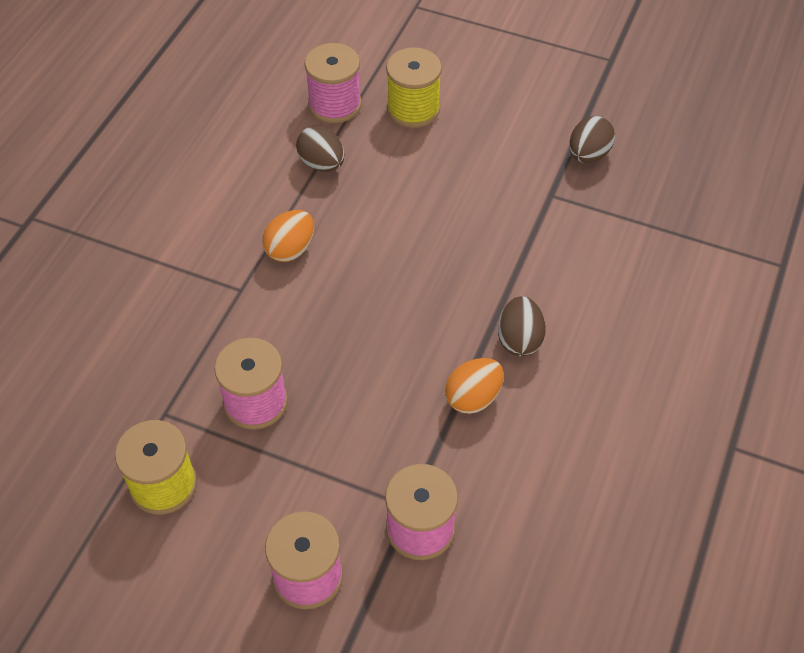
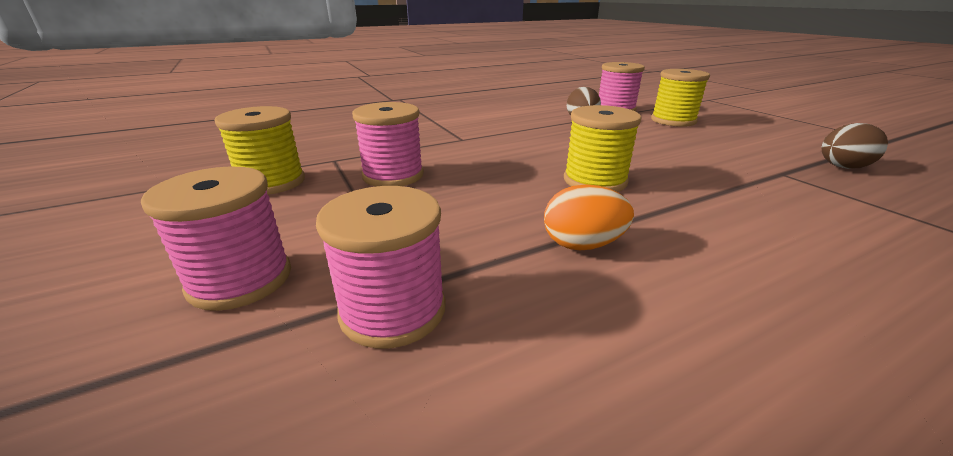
camera: 40 degrees right, 25 degrees down
orange egg [262,210,314,262] -> none
brown egg [498,296,546,356] -> none
none -> yellow spool [564,105,641,192]

